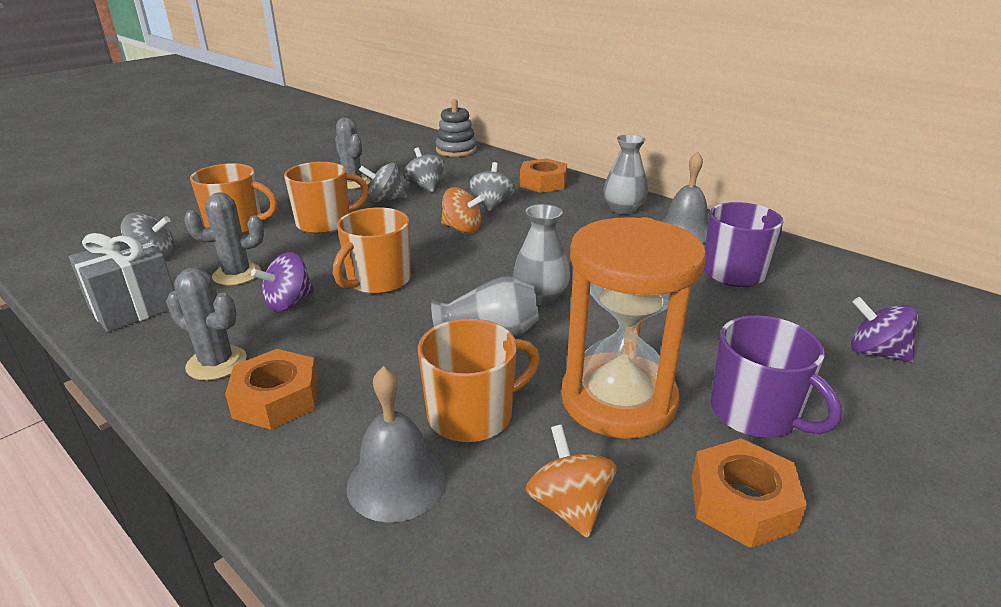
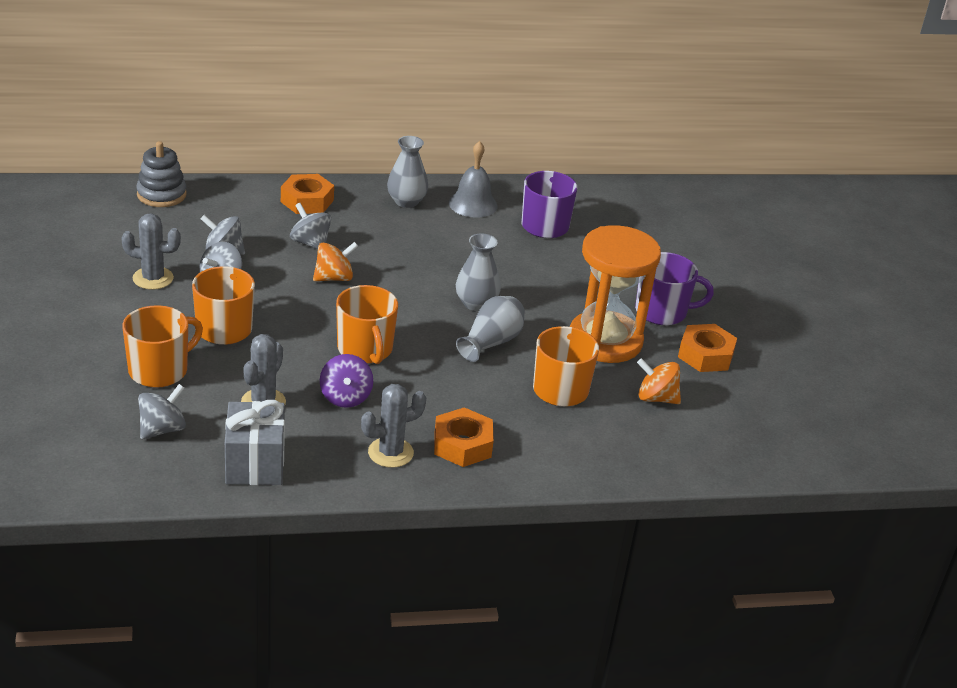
camera: 55 degrees left, 5 degrees up
grey bell [346,366,447,522] -> none
purple spinning top [851,297,918,363] -> none

